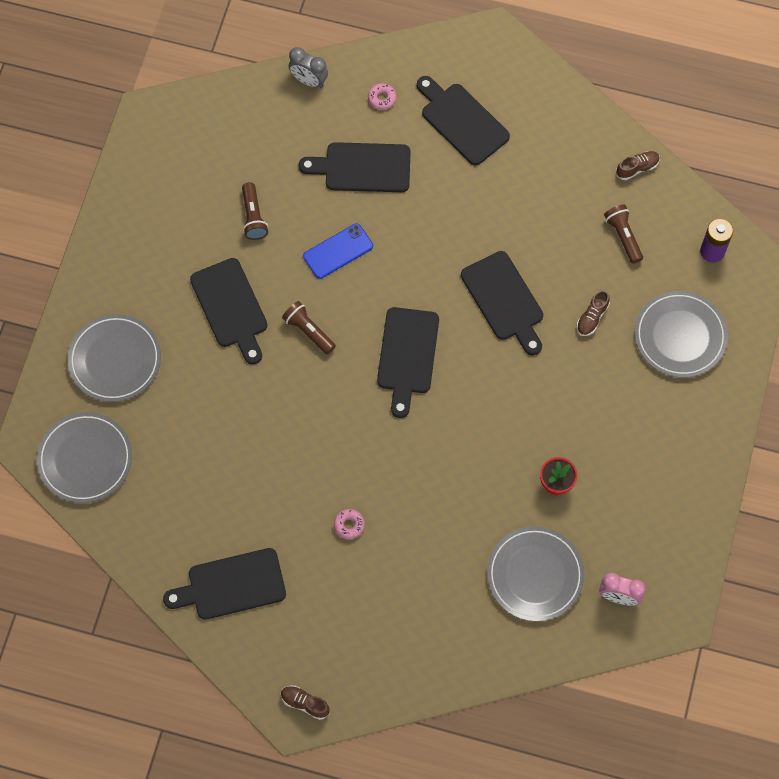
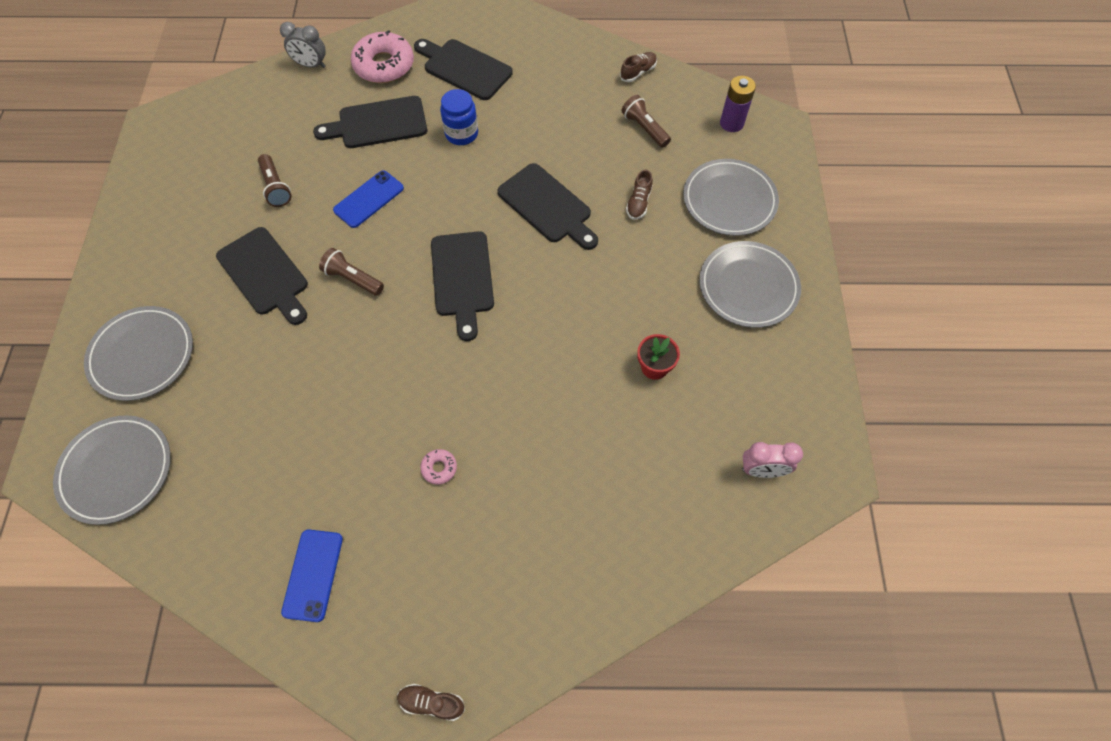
camera: 15 degrees left, 5 degrees down
black cutting board [163,548,286,620] -> blue phone [281,530,343,622]
pink donut [368,83,396,110] -> pink donut [351,30,414,83], size x2.25
grey plate [487,527,584,621] -> grey plate moved to [699,241,801,328]
none -> blue jar [440,89,478,145]

